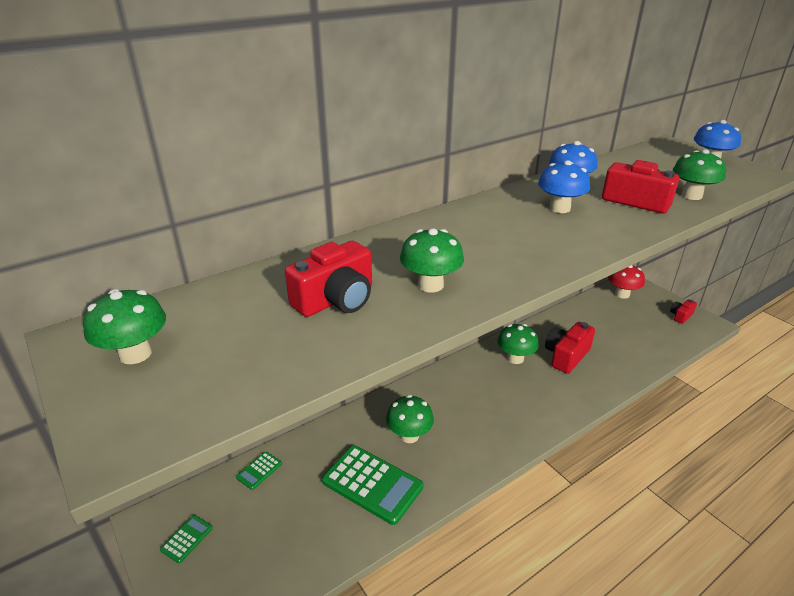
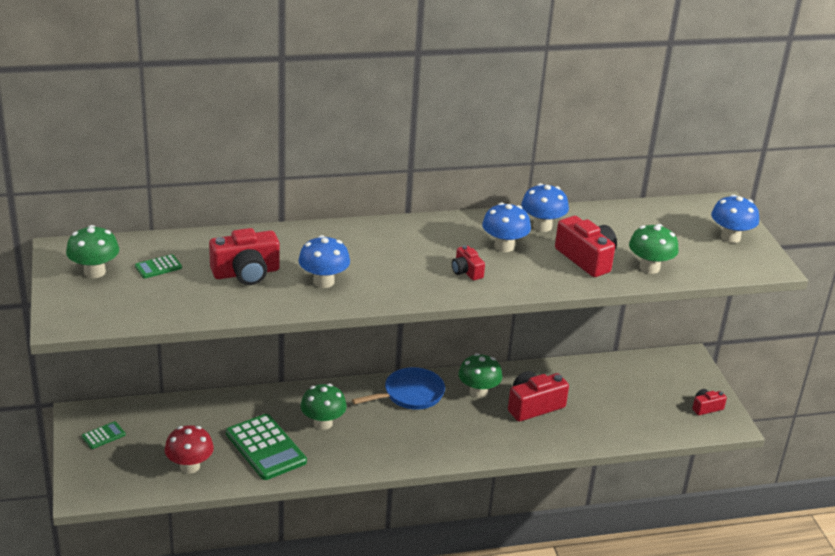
camera: 20 degrees right, 0 degrees up
green calculator [236,452,282,490] -> green calculator moved to [135,254,182,278]
green mushroom [400,228,464,293] -> blue mushroom [298,235,350,288]
red mushroom [608,265,645,299] -> red mushroom moved to [164,425,214,474]
none -> blue pan [352,367,445,410]
none -> red camera [452,245,485,280]

